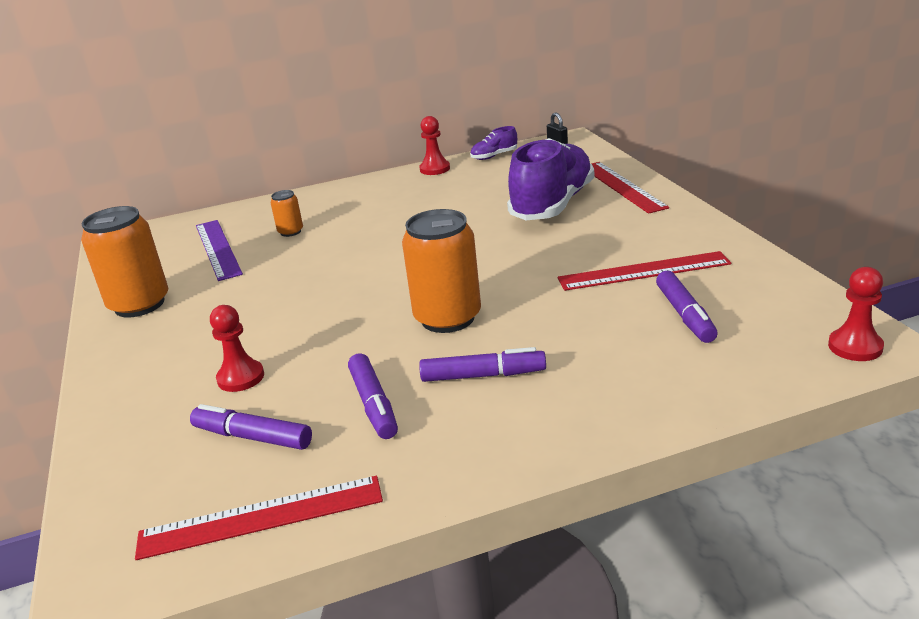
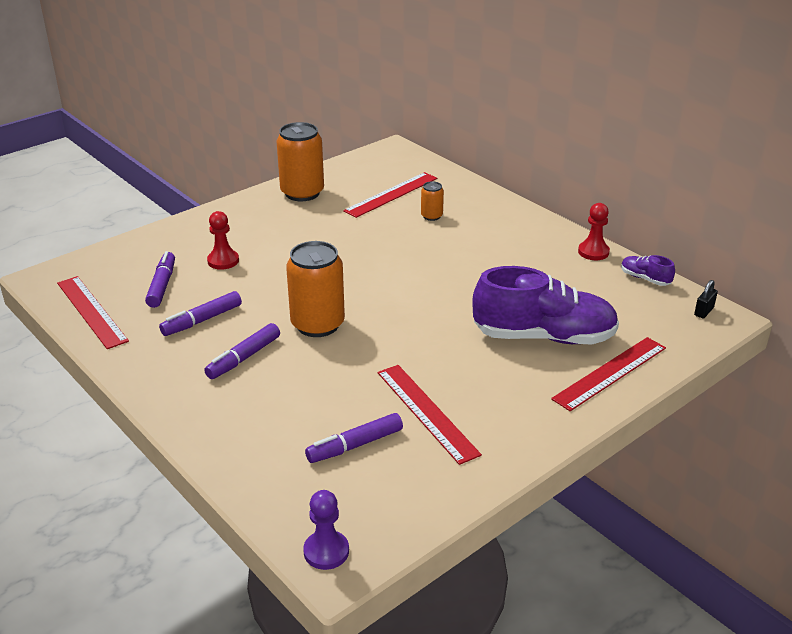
camera: 65 degrees right, 5 degrees up
purple ruler [196,220,243,281] -> red ruler [343,172,437,218]
purple marker [419,347,546,382] -> purple marker turned 60 degrees clockwise [204,323,280,379]
red pawn [828,267,884,361] -> purple pawn [303,490,349,570]

